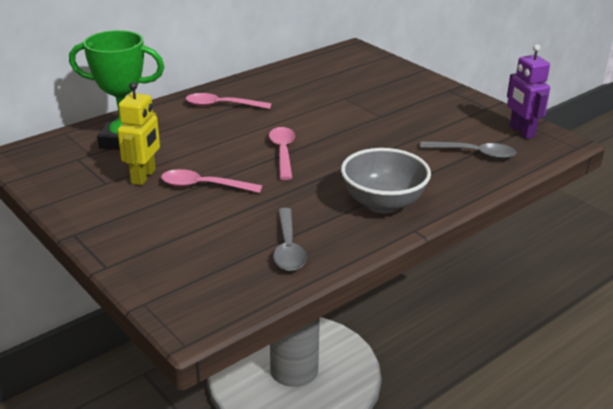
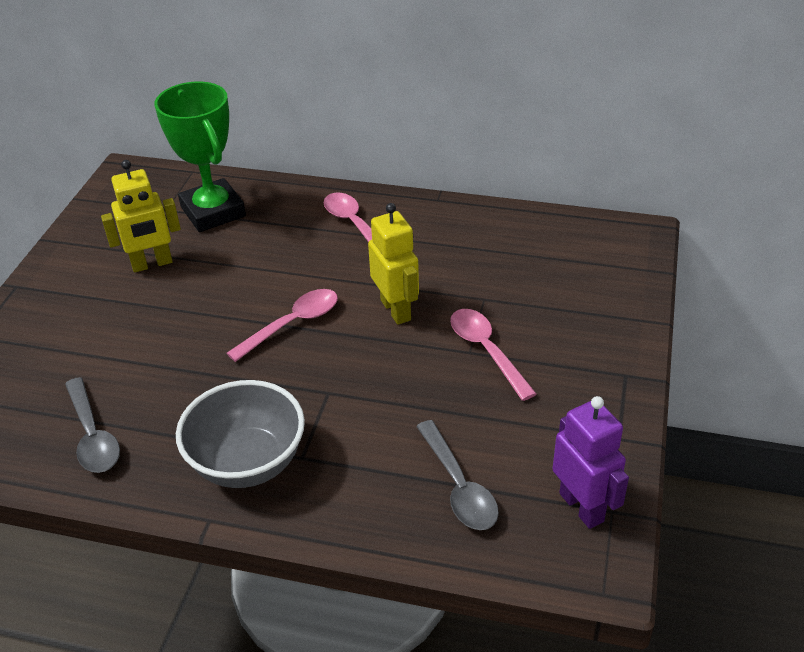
camera: 55 degrees right, 10 degrees up
pink spoon [161,169,262,193] -> pink spoon moved to [450,309,537,401]
grey spoon [273,208,307,271] -> grey spoon turned 75 degrees counterclockwise [65,377,120,473]
purple robot [507,44,550,139] -> purple robot turned 120 degrees clockwise [553,396,629,529]
none -> yellow robot [368,203,419,325]

